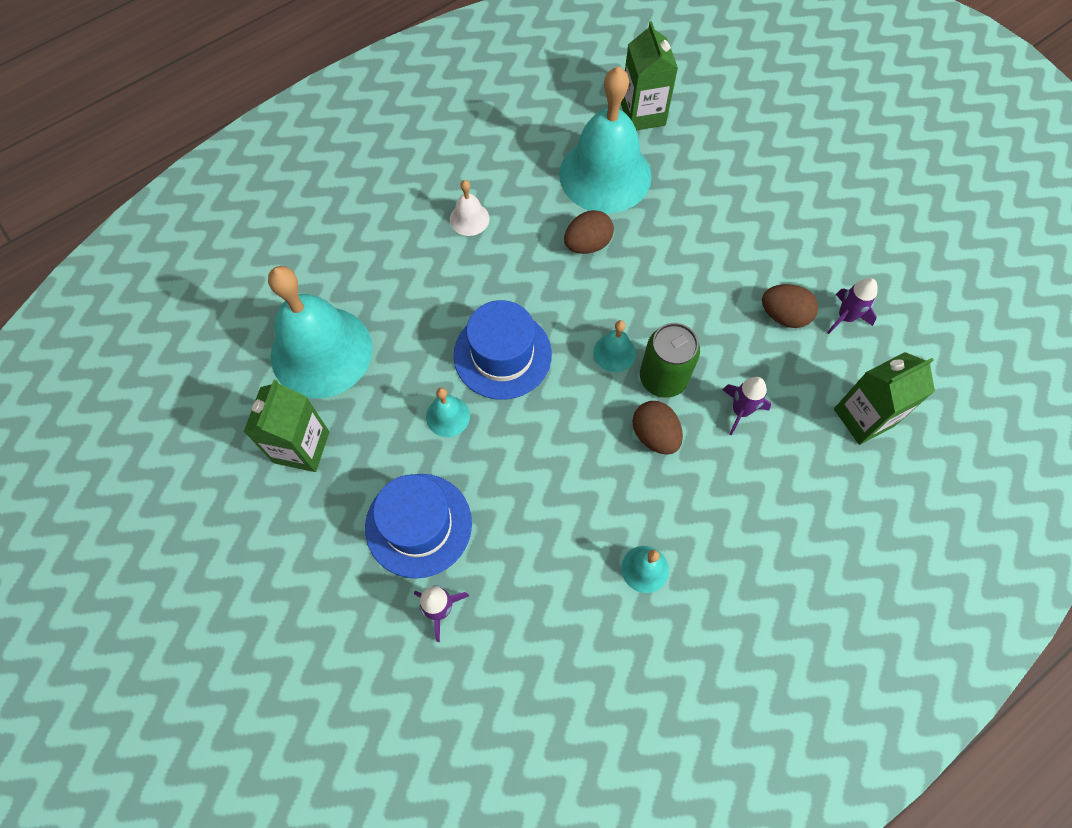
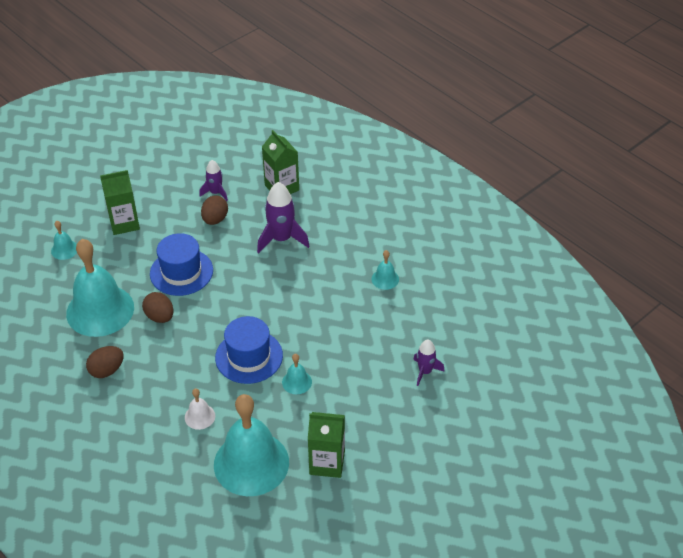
camera: 95 degrees left, 20 degrees down
blue hat [365,474,472,579] -> blue hat moved to [150,233,213,296]
white bell [450,180,490,236] -> white bell moved to [185,388,215,430]
turquoise bell [593,320,636,372] -> turquoise bell moved to [51,221,77,260]
green carton [621,21,678,130] -> green carton moved to [100,170,140,235]
brown egg [633,401,683,455] -> brown egg moved to [86,346,124,378]
green can [640,323,700,398] -> none
purple rocket [722,377,771,435] -> purple rocket [257,182,309,253], size x1.69

